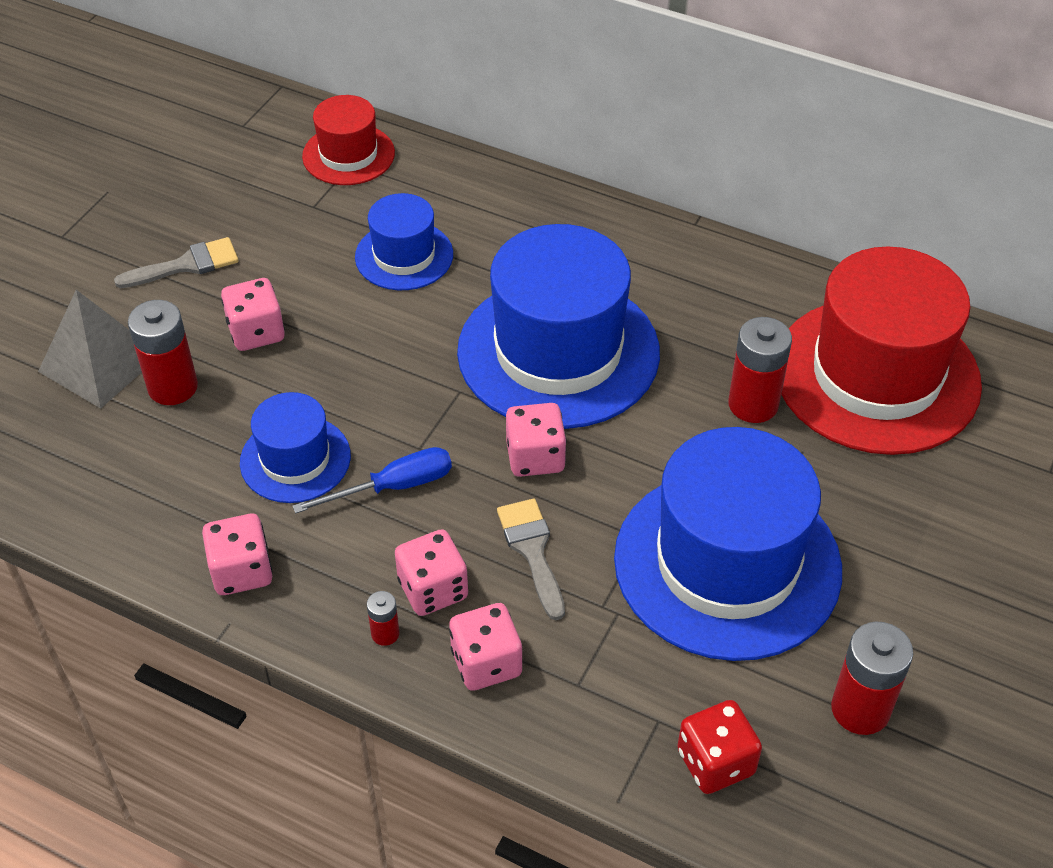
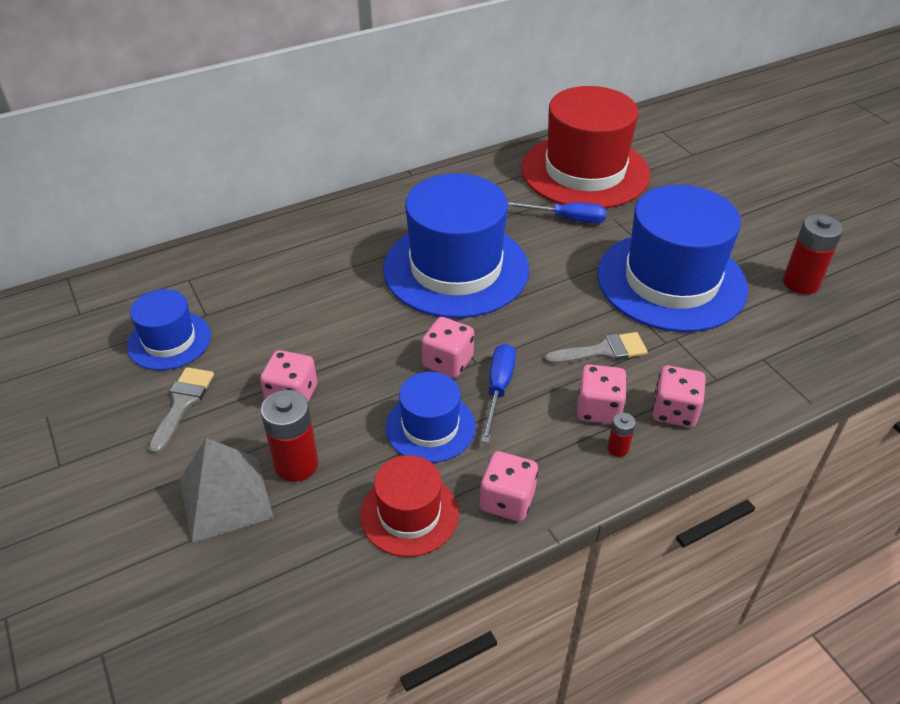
camera: 55 degrees left, 5 degrees down
red hat [302,95,395,185] -> red hat moved to [360,455,459,557]
blue hat [355,193,453,290] -> blue hat moved to [127,289,211,370]
grey brush [497,499,565,620] -> grey brush turned 150 degrees clockwise [545,332,648,364]
pink dice [506,403,567,477] -> pink dice moved to [422,317,474,378]
red dice [677,700,762,794] -> none
red battery [728,317,792,423] -> blue screwdriver [508,202,606,224]

